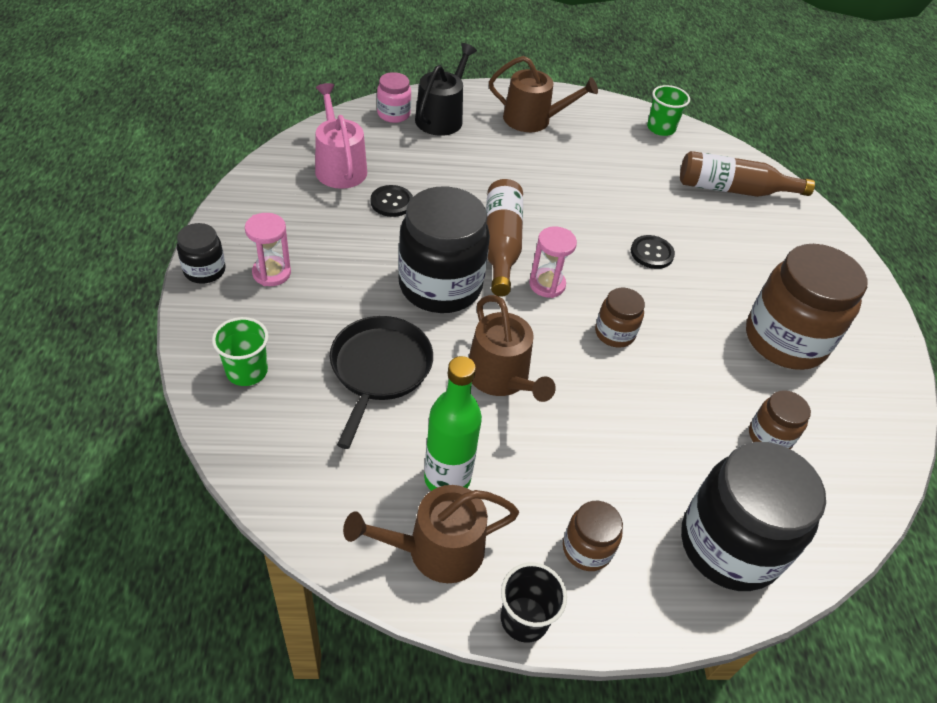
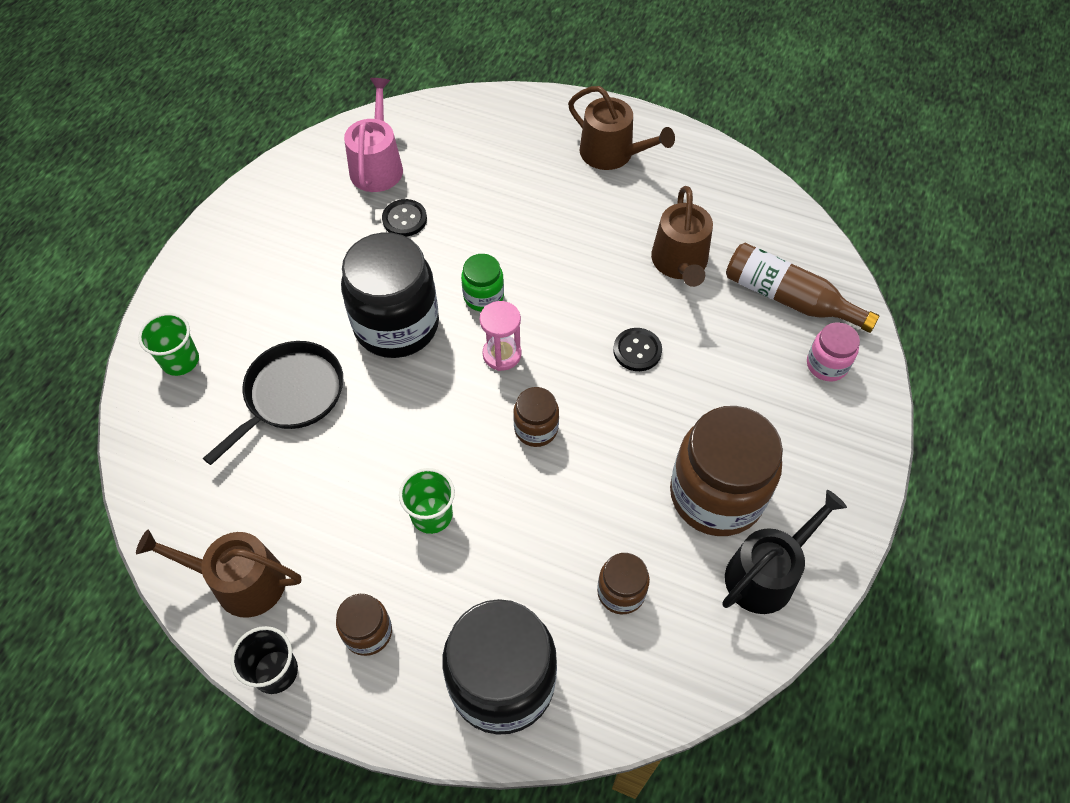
camera: 30 degrees right, 10 degrees up
black jar [177,223,226,284] -> none
pink hourglass [245,213,291,286] -> none
pink jar [377,72,411,123] -> pink jar moved to [807,322,860,381]
black watering can [415,43,477,136] -> black watering can moved to [722,490,847,614]
green bottle [424,356,482,491] -> none
brown watering can [469,295,556,402] -> brown watering can moved to [651,186,713,287]
brown bottle [486,179,523,297] -> green jar [461,254,504,312]
green cup [647,85,690,136] -> green cup moved to [399,468,455,534]

